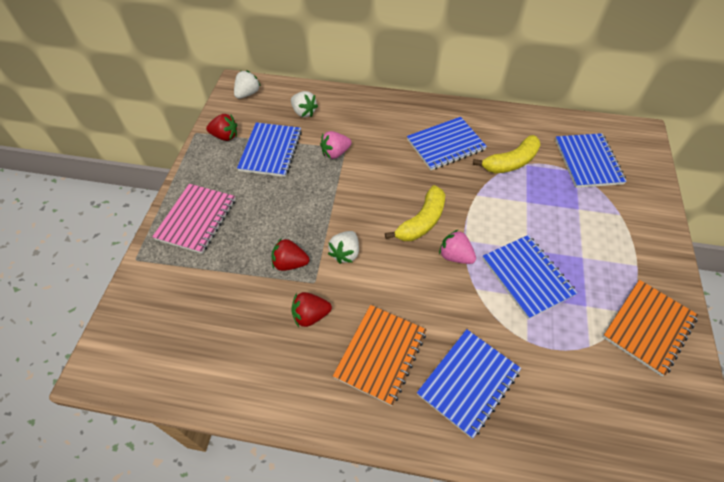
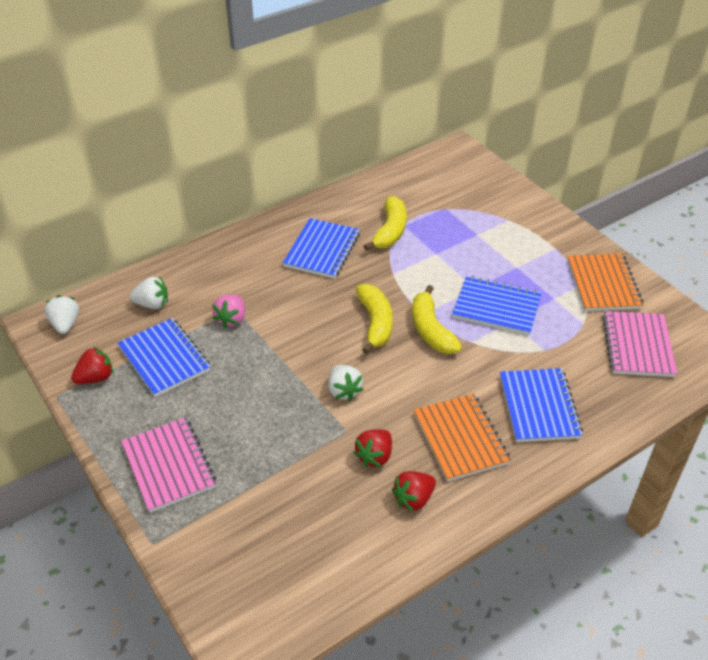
camera: 45 degrees left, 10 degrees down
red strawberry [272,239,309,271] -> red strawberry moved to [392,471,436,512]
pink strawberry [439,229,476,264] -> yellow banana [412,285,462,354]
blue notebook [555,133,627,188] -> none
none -> pink notebook [602,311,677,377]

